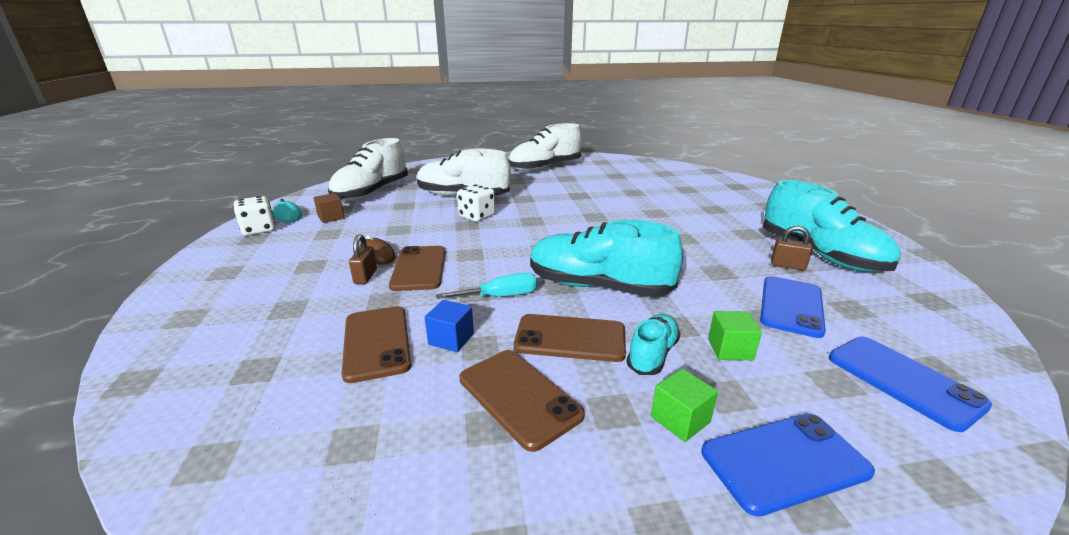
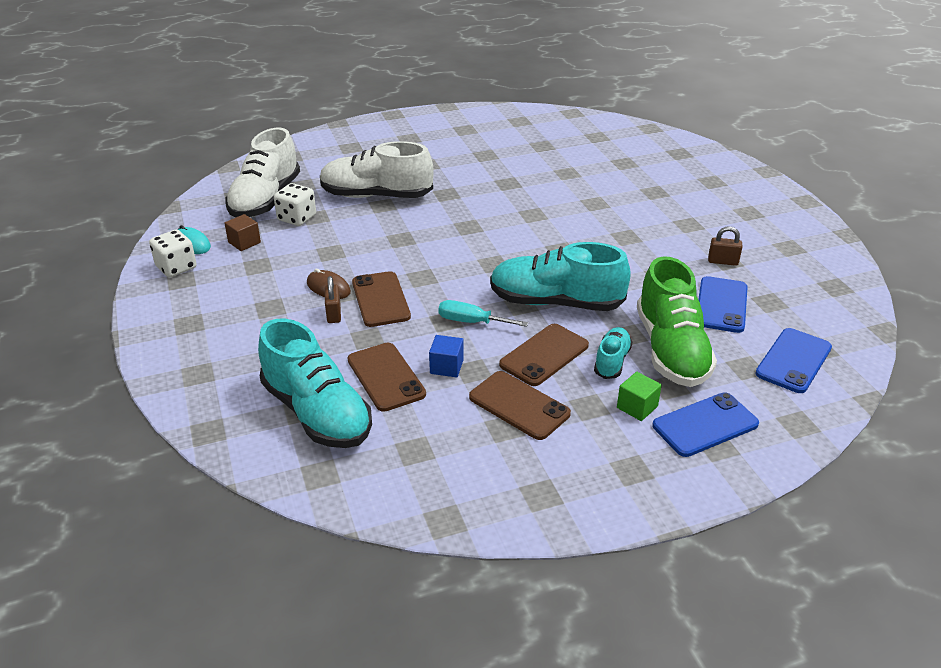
camera: 10 degrees left, 10 degrees up
turquoise screwdriver [436,273,537,299] -> turquoise screwdriver turned 135 degrees counterclockwise [438,300,528,327]
white dice [457,184,495,221] -> white dice moved to [274,183,316,226]
white shoe [508,123,581,172] -> none
brown phone [514,314,626,362] -> brown phone turned 45 degrees counterclockwise [499,324,589,386]
green cube [708,311,762,360] -> green shoe [637,256,717,387]
turquoise shoe [763,180,900,272] -> turquoise shoe moved to [258,318,372,448]
blue phone [829,337,992,432] -> blue phone turned 75 degrees clockwise [755,328,832,393]

